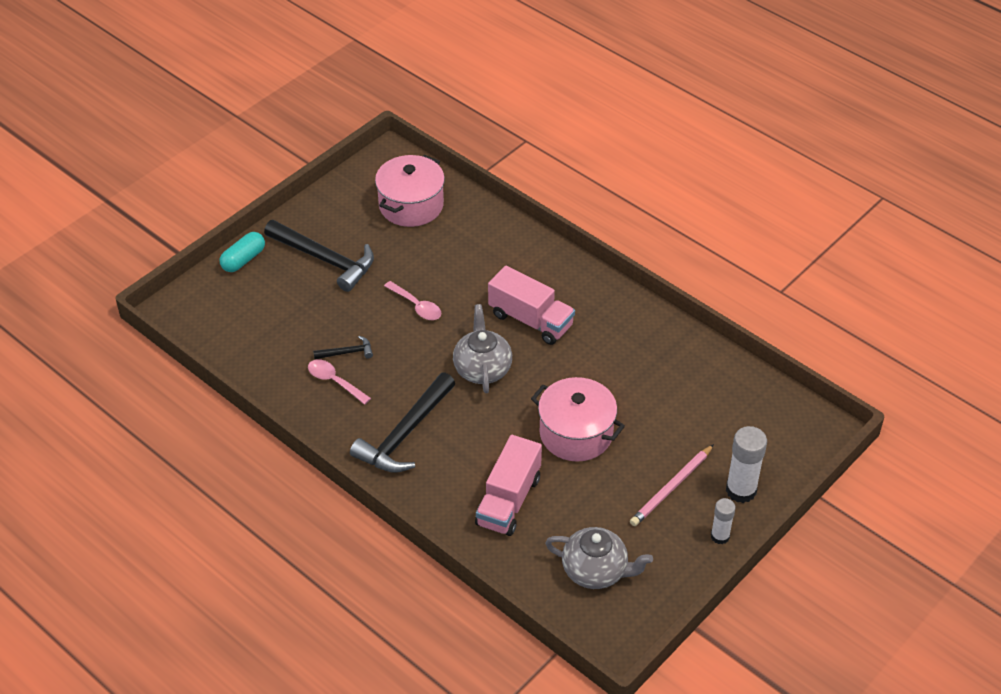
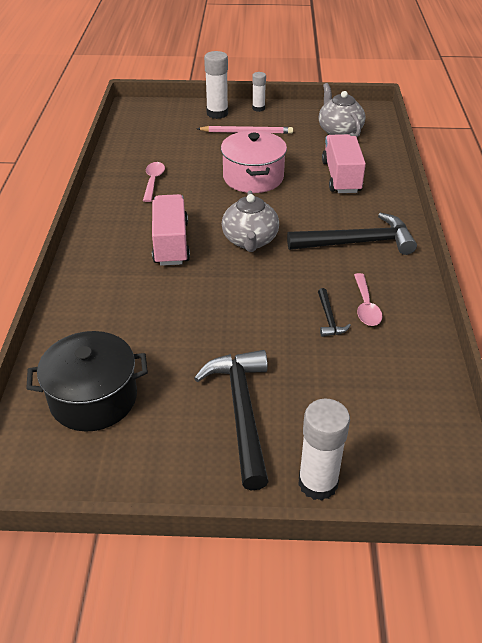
camera: 130 degrees left, 5 degrees down
turquoise capsule [220,232,265,272] -> white glue stick [298,399,350,501]
black hammer [313,336,373,359] -> black hammer turned 135 degrees counterclockwise [318,288,351,337]
pink pot [375,155,445,227] -> black pot [26,331,148,432]
pink spoon [384,281,441,320] -> pink spoon moved to [143,162,165,202]
grey teapot [453,304,512,393] -> grey teapot turned 45 degrees counterclockwise [222,191,279,252]
pink truck [475,435,542,536] -> pink truck turned 75 degrees counterclockwise [322,134,366,193]

